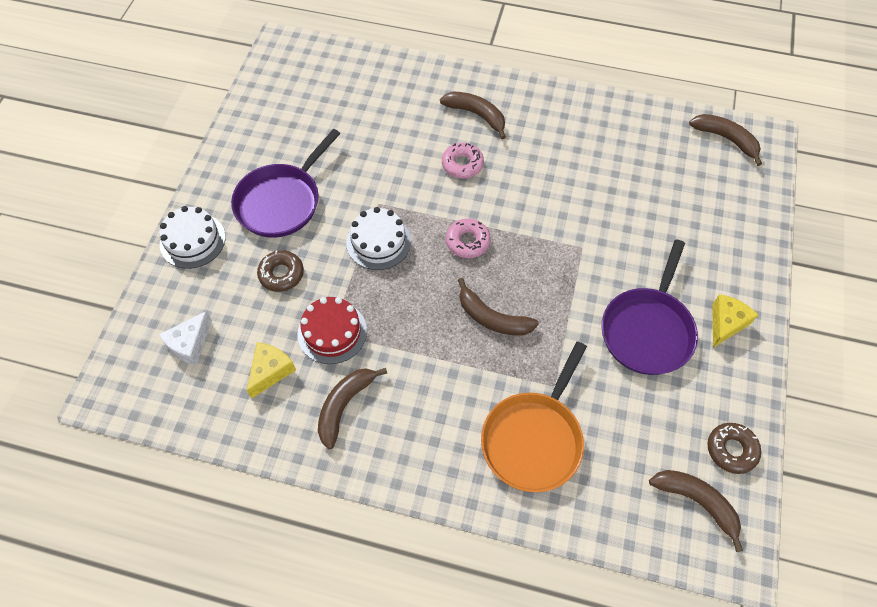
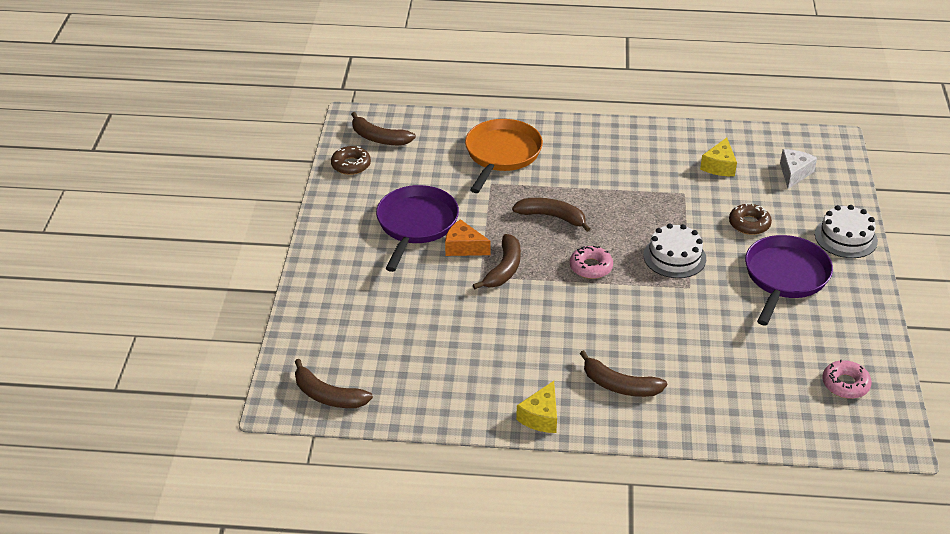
camera: 170 degrees right, 20 degrees down
red cake [298,297,367,364] -> none
brown banana [318,368,387,449] -> brown banana moved to [473,234,521,289]
pink donut [442,143,484,179] -> pink donut moved to [822,359,872,399]
yellow cheese [712,294,758,348] -> yellow cheese moved to [516,381,557,433]
none -> orange cheese [445,219,491,256]

